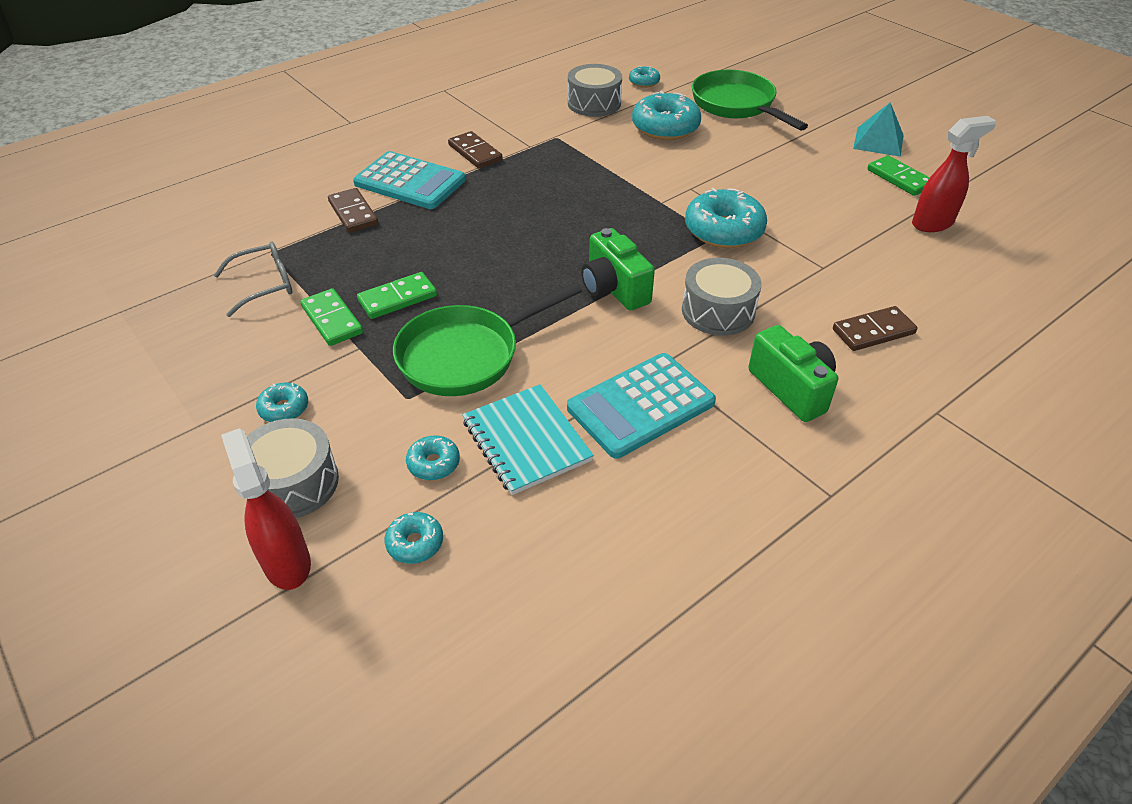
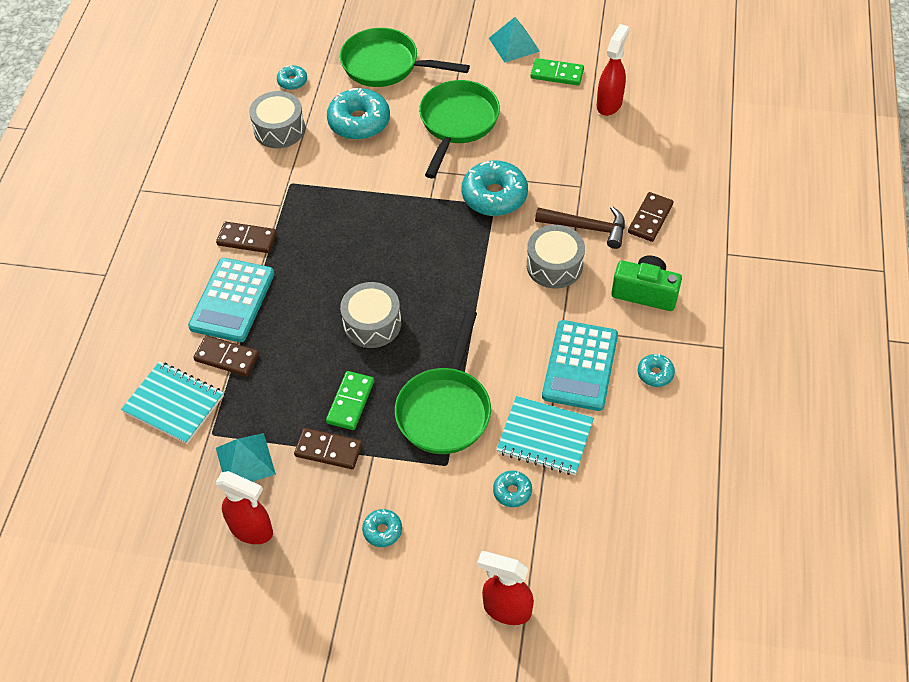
camera: 40 degrees left, 10 degrees up
grey glasses [214,242,293,317] -> turquoise pyramid [216,433,276,482]
grey drum [247,418,339,518] -> grey drum moved to [340,282,401,348]
green domino [300,288,363,346] -> brown domino [294,428,363,469]
turquoise calculator [353,151,466,209] -> turquoise calculator turned 120 degrees clockwise [188,258,274,342]
turquoise donut [385,512,443,564] -> turquoise donut moved to [638,354,675,387]
green camera [581,228,655,311] -> none
none -> turquoise notebook [121,361,224,444]
none -> red spray bottle [216,471,273,544]
none -> green pan [419,80,500,179]
none -> brown hammer [535,206,625,249]

